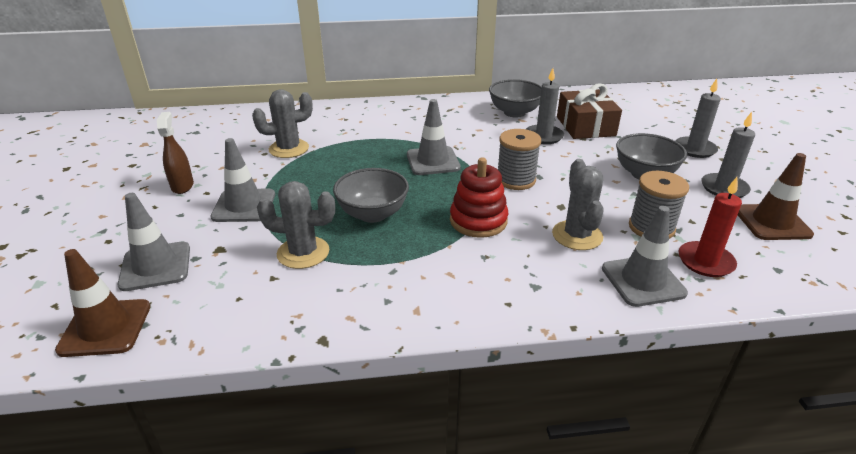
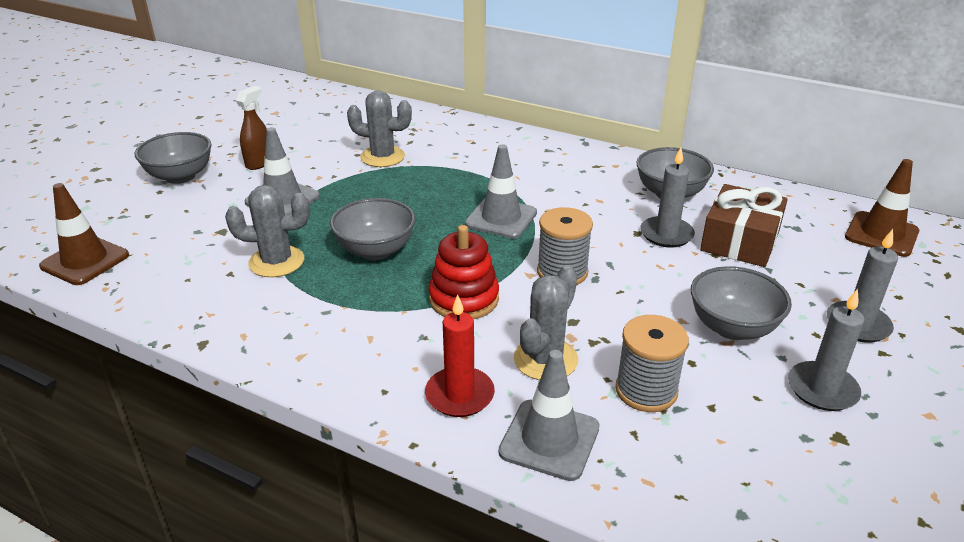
camera: 35 degrees right, 0 degrees up
grey traffic cone [118,193,190,291] -> none
grey cactus [257,181,335,269] -> grey cactus turned 45 degrees counterclockwise [225,185,310,277]
red candle [678,177,742,277] -> red candle moved to [425,294,495,417]
brown traffic cone [738,153,814,240] -> brown traffic cone moved to [845,159,919,257]
none -> grey bowl [135,132,212,184]

